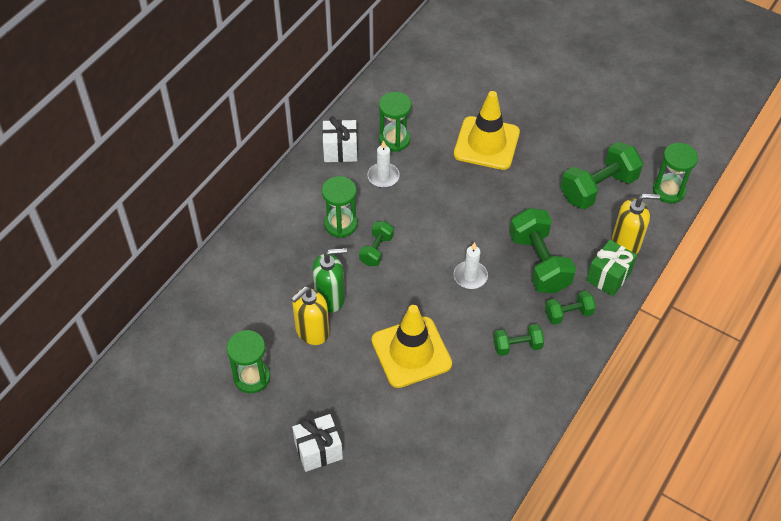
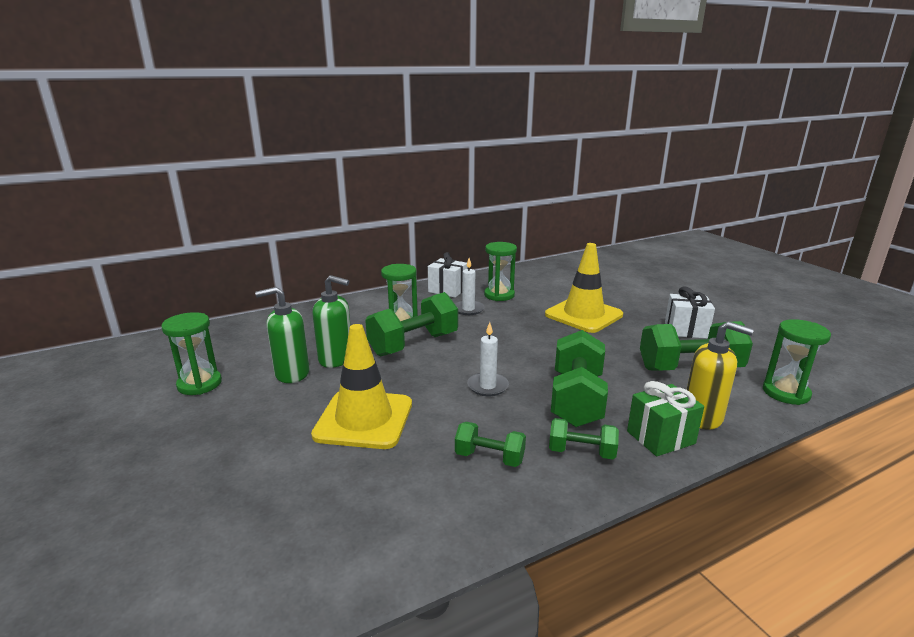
camera: 30 degrees right, 30 degrees down
yellow soap dispenser [291,286,329,345] -> green soap dispenser [255,287,309,383]
white gift [292,414,343,472] -> white gift moved to [665,286,715,339]
green dumbbell [359,221,394,266] -> green dumbbell [365,292,458,356], size x1.83

